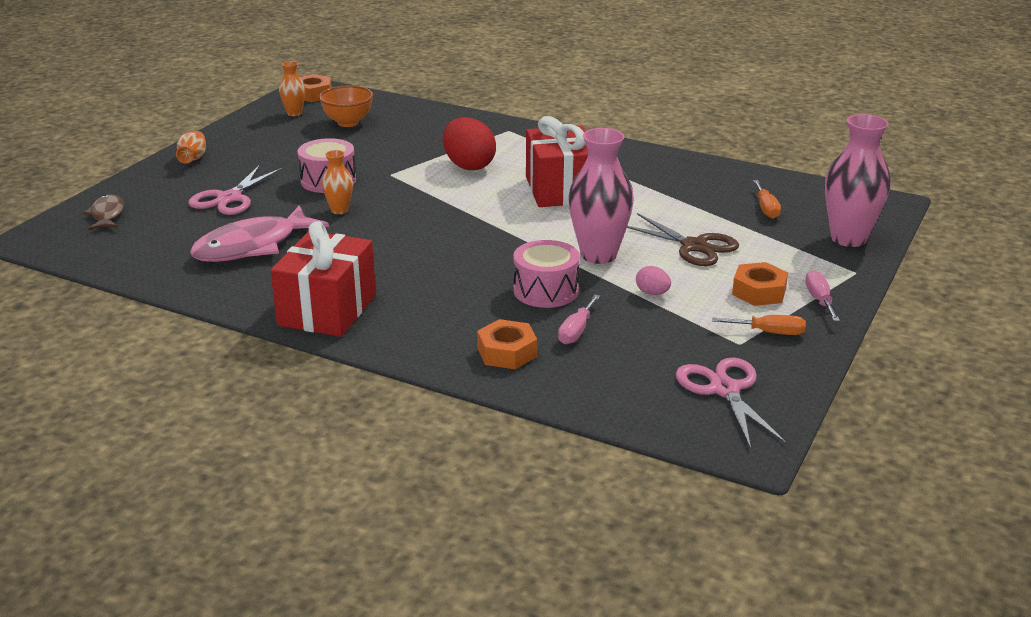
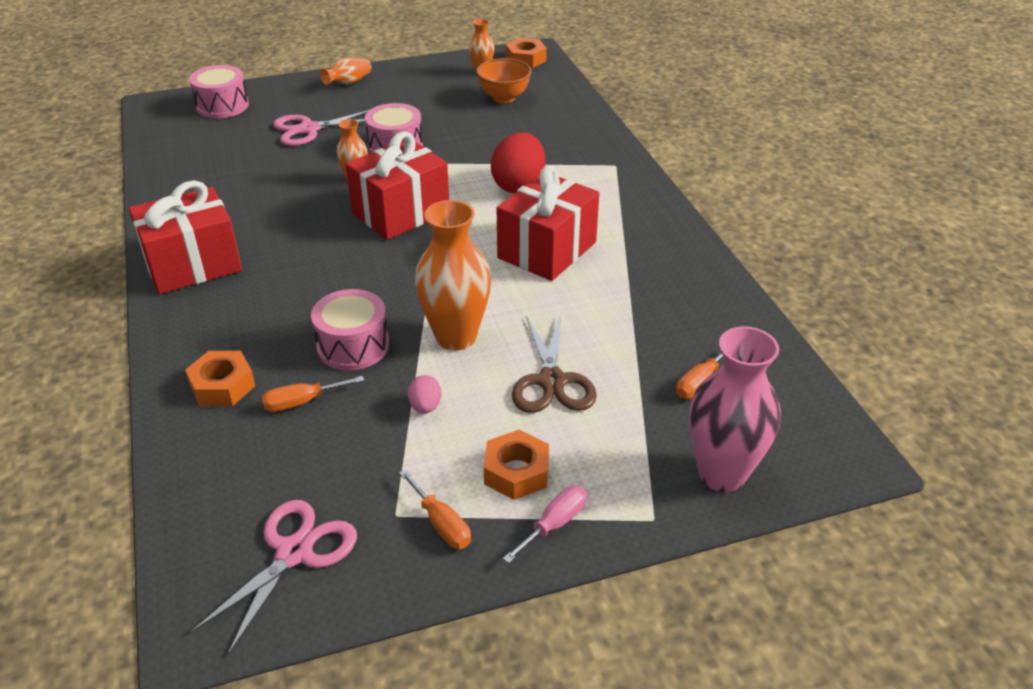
camera: 45 degrees right, 10 degrees up
brown fish [83,194,124,230] -> pink drum [189,65,249,118]
pink fish [190,205,329,262] -> none
pink screwdriver [558,295,600,344] -> orange screwdriver [262,376,364,412]
pink vase [568,128,634,264] -> orange vase [415,200,491,351]
none -> red gift [346,132,449,240]

